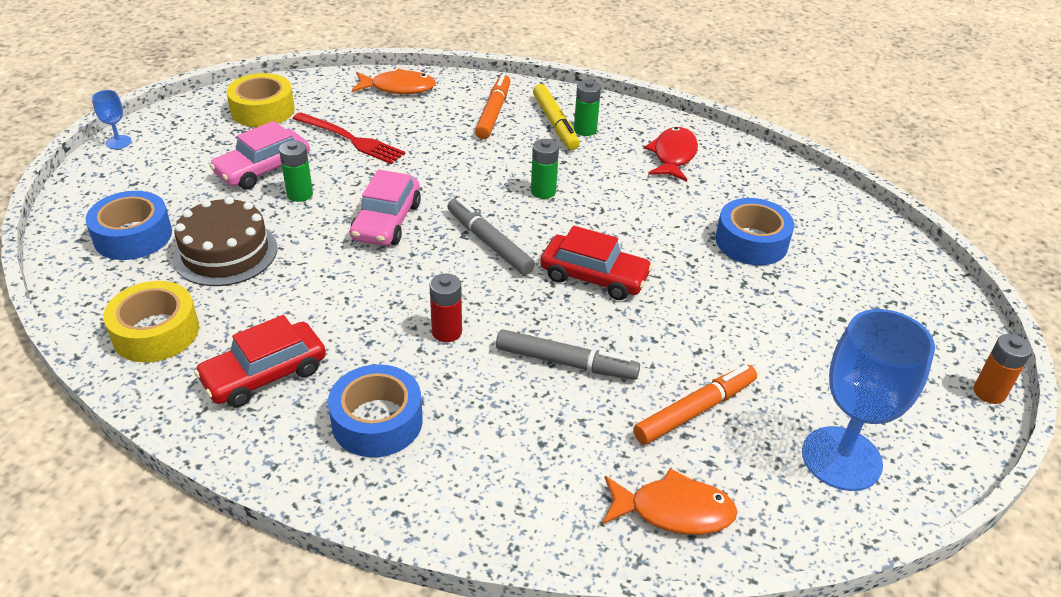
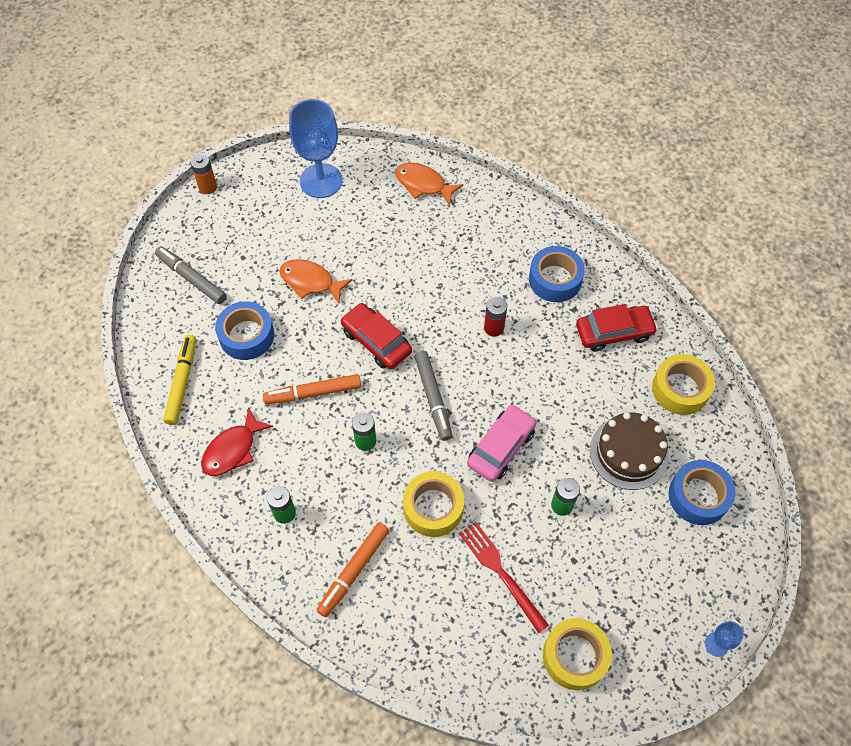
camera: 155 degrees left, 20 degrees up
pink car [210,121,310,190] -> none
orange fish [352,68,436,94] -> orange fish moved to [279,259,353,304]
grey marker [496,329,640,380] -> grey marker moved to [155,246,227,304]
yellow marker [533,84,580,150] -> yellow marker moved to [163,335,196,425]
orange marker [633,365,757,445] -> orange marker moved to [263,374,361,405]
none -> yellow tape [403,471,464,537]

